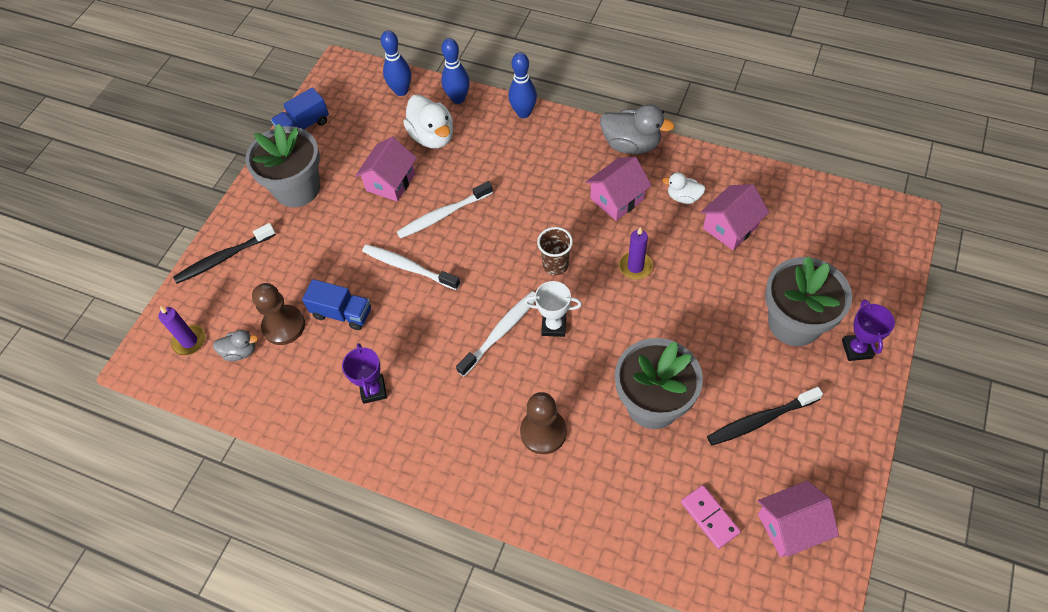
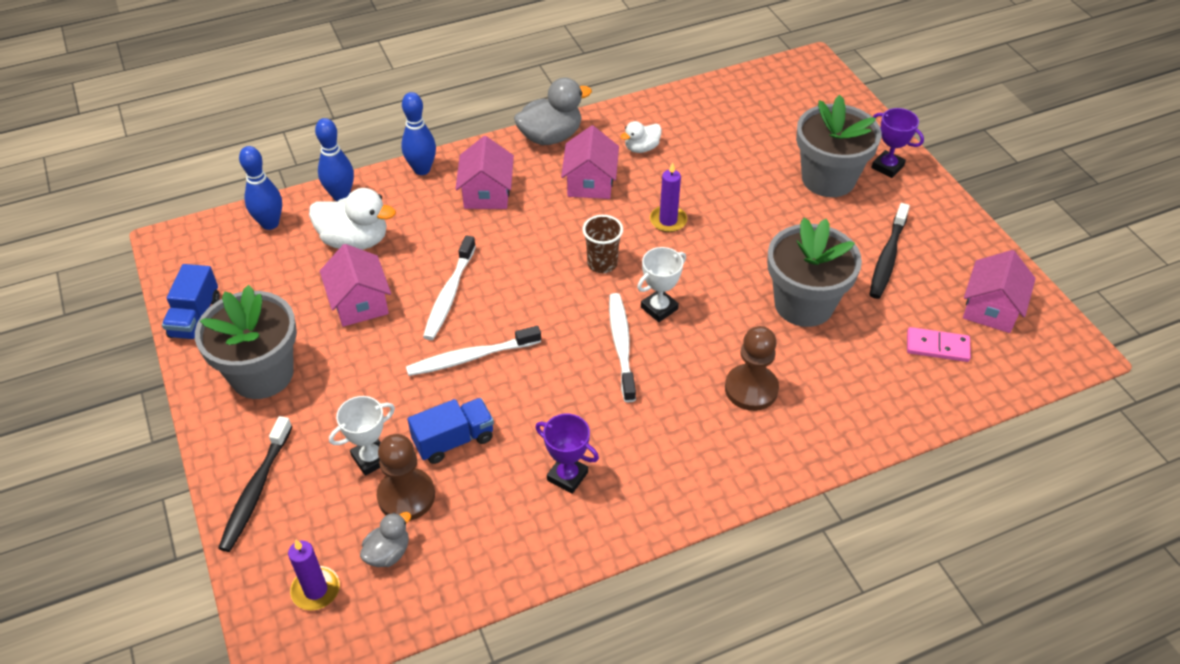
camera: 50 degrees left, 10 degrees down
pink house [701,184,769,250] -> pink house moved to [456,136,514,209]
none -> white trophy [329,396,395,476]

